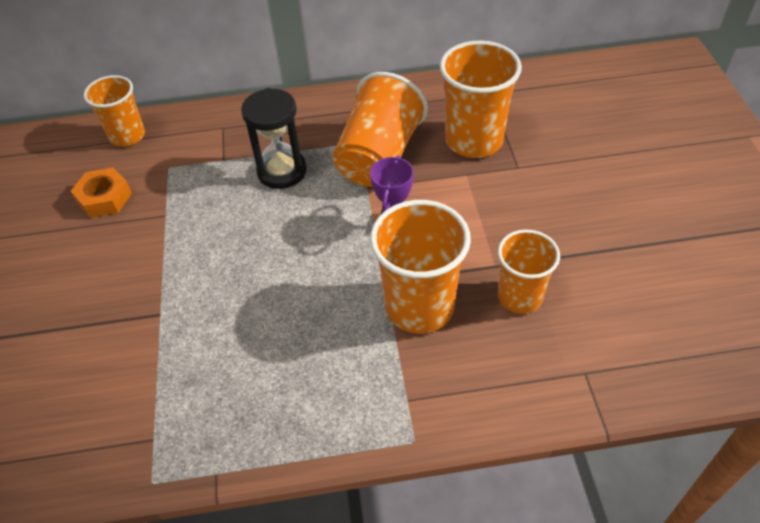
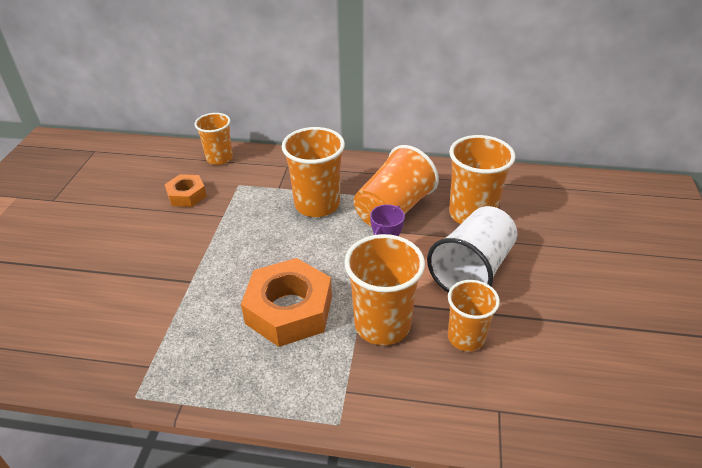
camera: 15 degrees right, 10 degrees down
black hourglass [241,88,307,189] -> orange cup [282,127,345,217]
none -> orange nut [241,258,332,347]
none -> white cup [427,206,517,292]

